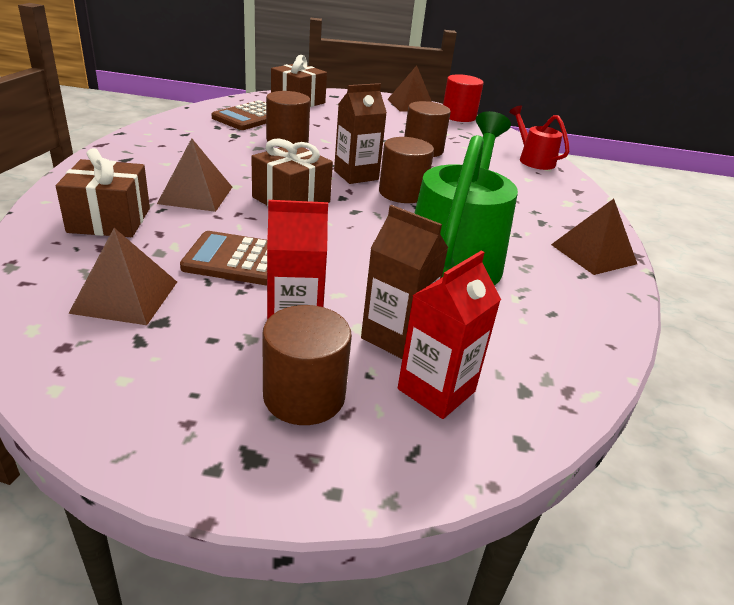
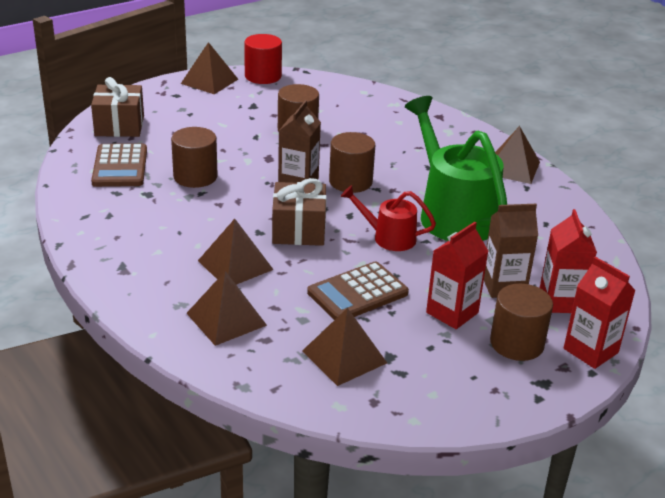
camera: 40 degrees left, 0 degrees up
brown gift [56,148,150,237] -> brown pyramid [186,271,267,346]
red watering can [509,106,569,170] -> red watering can moved to [341,185,436,251]
none -> red carton [564,257,636,369]

